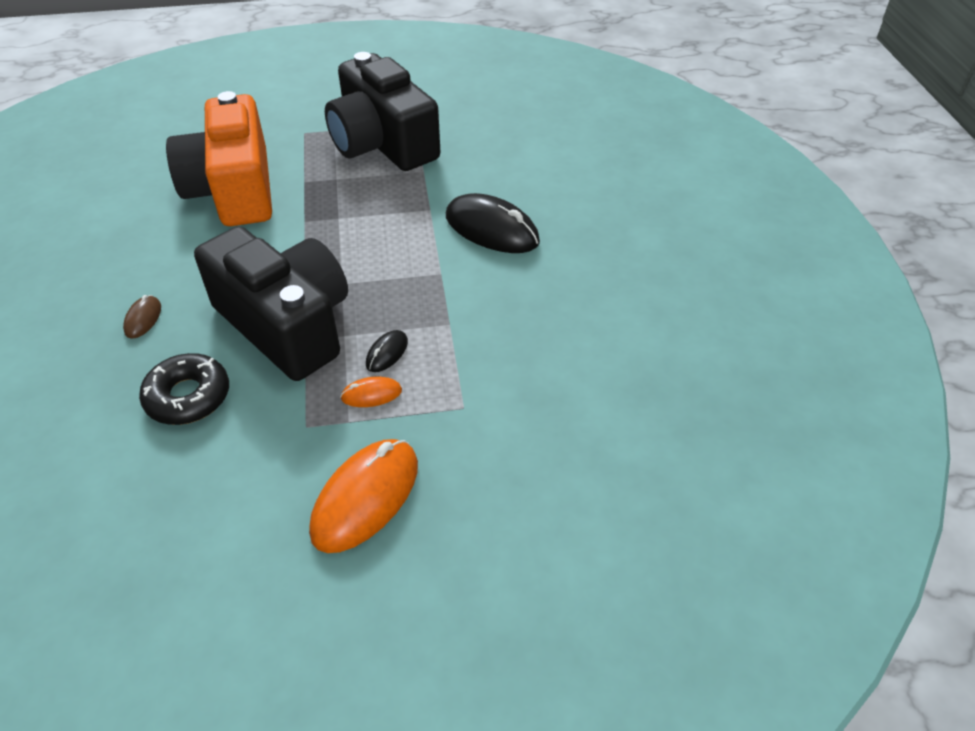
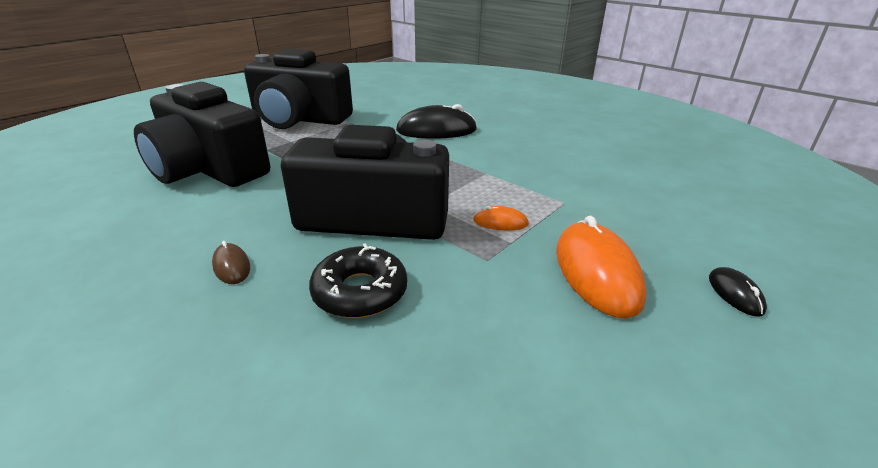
camera: 40 degrees left, 15 degrees down
orange camera [166,91,272,226] -> black camera [134,82,270,187]
orange mouse [340,377,402,407] -> orange mouse turned 60 degrees clockwise [473,206,529,231]
black mouse [366,330,408,372] -> black mouse moved to [709,267,767,317]

